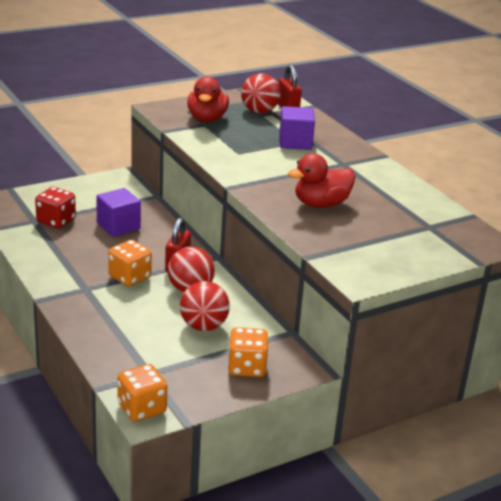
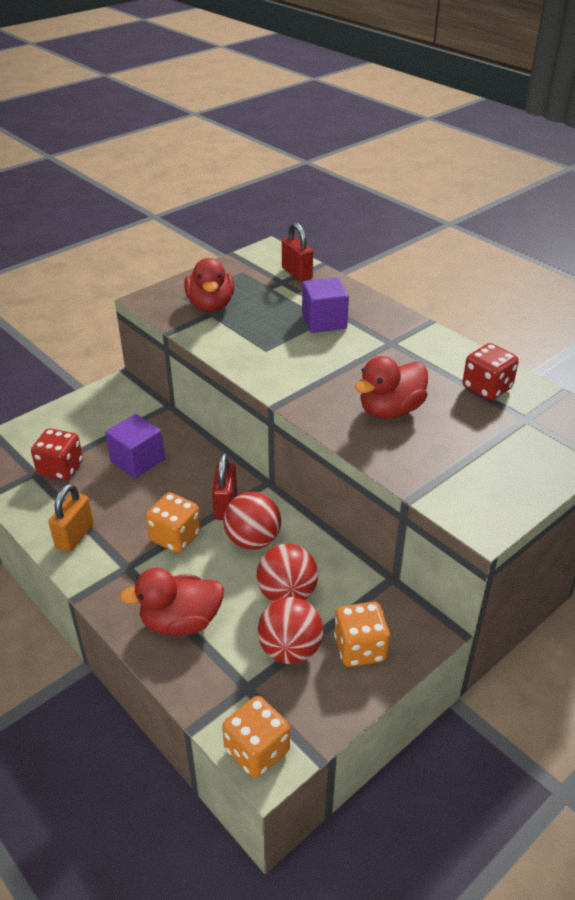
camera: 10 degrees left, 10 degrees up
red ball [241,73,281,113] -> red ball moved to [257,597,323,664]
none -> orange padlock [49,484,94,553]
none -> red duck [120,568,224,636]
none -> red dice [463,343,519,401]

